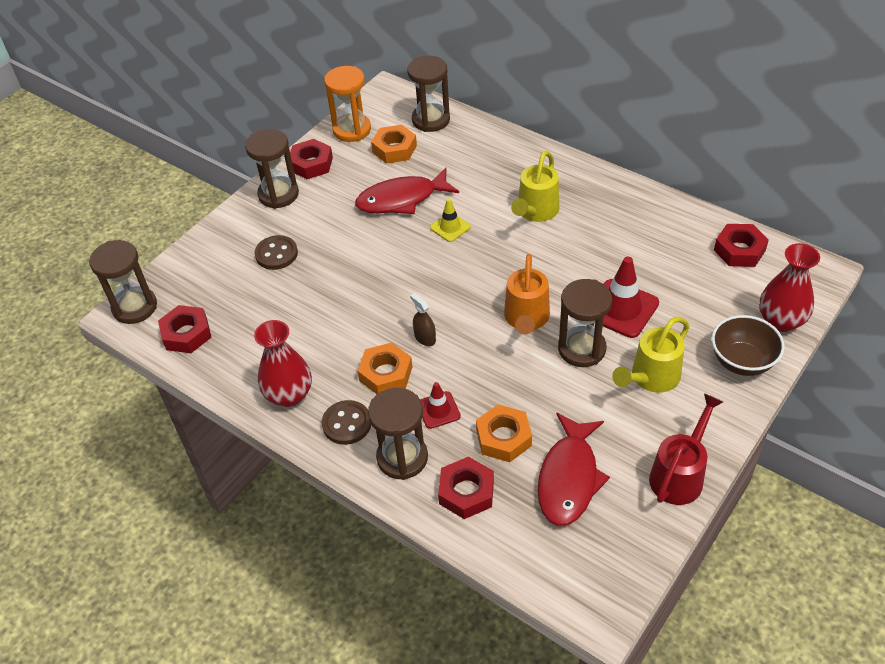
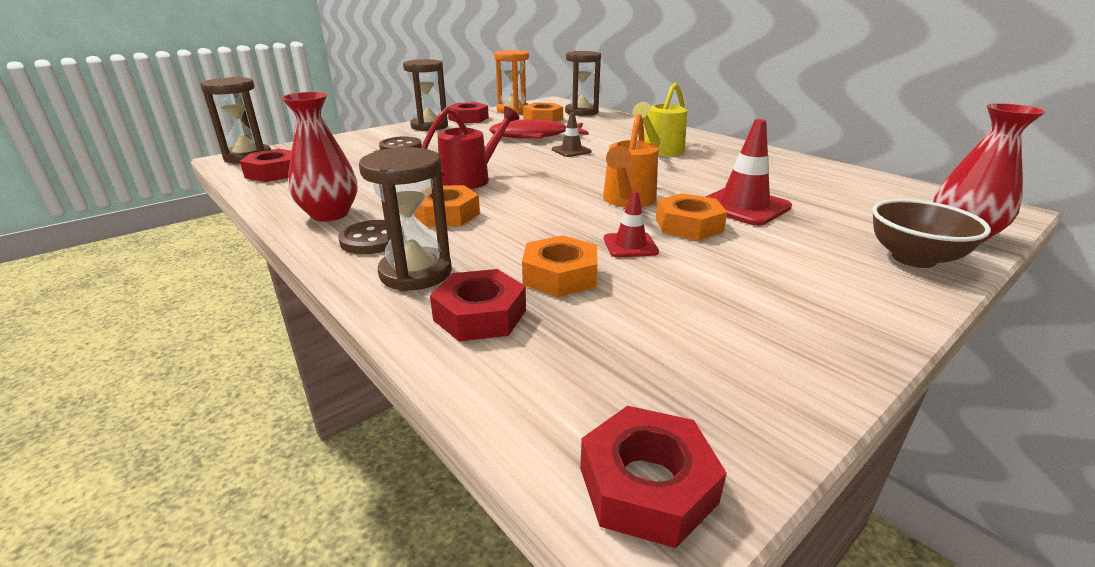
camera: 10 degrees right, 20 degrees down
brown spray bottle [410,293,436,346] -> none
red traffic cone [420,382,461,429] -> red traffic cone moved to [604,191,659,257]
yellow traffic cone [430,199,471,242] -> brown traffic cone [552,113,592,157]
red fish [537,412,610,526] -> none
brown hourglass [558,279,612,367] -> orange nut [656,193,727,240]
yellow watering can [612,317,690,393] -> none
red watering can [649,393,723,505] -> red watering can moved to [422,106,520,189]
red nut [714,224,769,267] -> red nut moved to [580,406,727,548]

